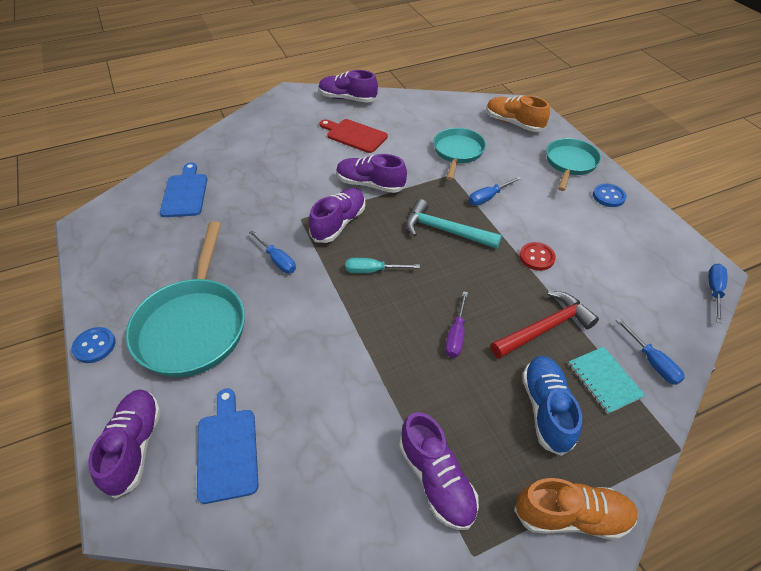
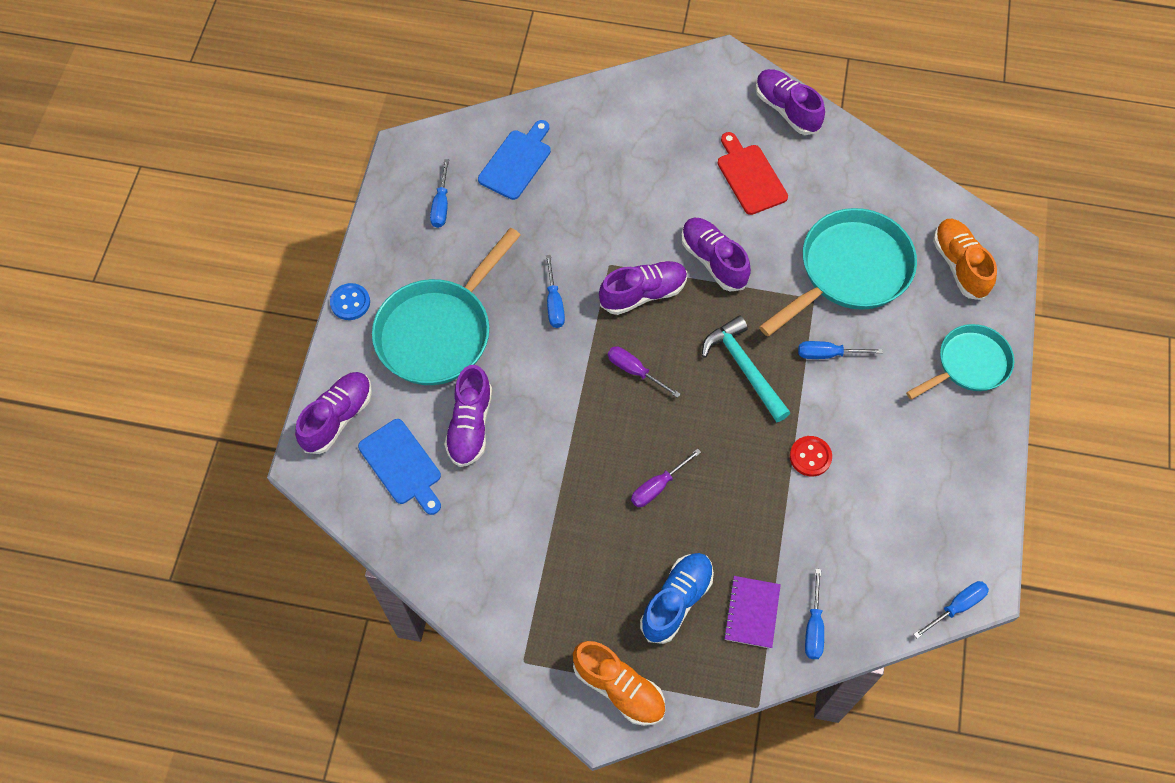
camera: 35 degrees right, 15 degrees up
blue cutting board [197,389,259,504] -> blue cutting board turned 120 degrees clockwise [358,419,441,515]
turquoise screwdriver [346,258,420,273] -> purple screwdriver [608,346,680,398]
purple shoe [399,412,479,530] -> purple shoe moved to [444,365,492,467]
turquoise pan [433,128,486,180] -> turquoise pan [759,208,917,336], size x1.60
red hammer [491,291,599,359] -> none
turquoise notebook [568,347,646,414] -> purple notebook [724,576,781,648]
blue button [593,183,626,207] -> none
none -> blue screwdriver [430,159,449,228]

